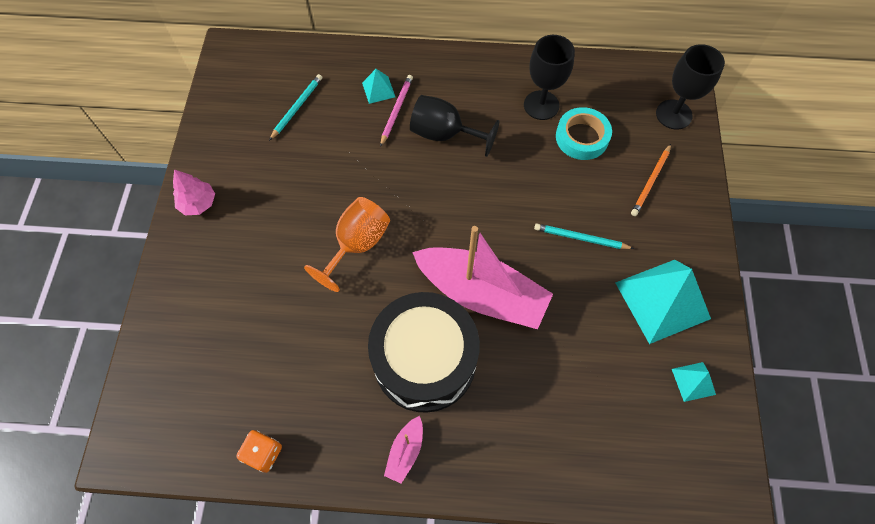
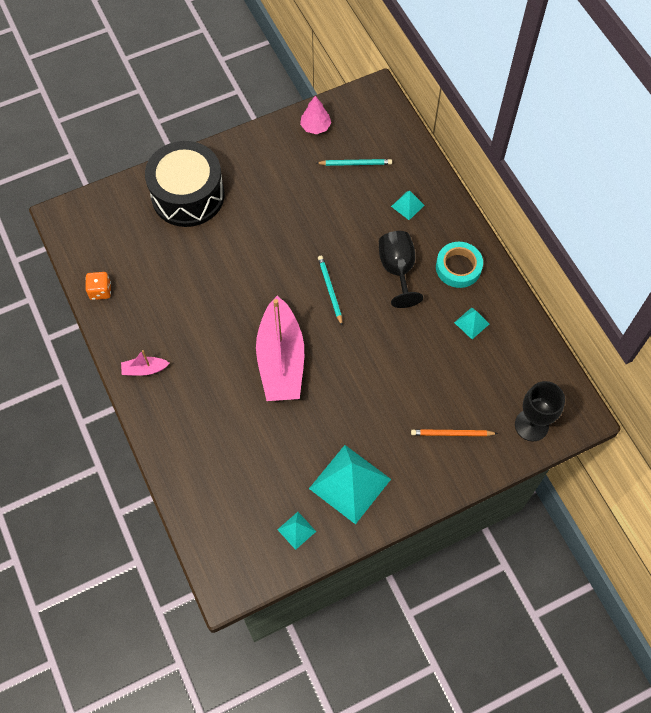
camera: 60 degrees right, 0 degrees up
pink tree [173,169,215,215] -> pink tree moved to [300,96,331,134]
orange goblet [304,197,390,292] -> none
black drum [368,292,480,413] -> black drum moved to [145,141,225,227]
pink pencil [380,75,413,147] -> none
black goblet [524,35,575,120] -> turquoise pyramid [454,308,489,339]
turquoise pencil [534,223,635,249] -> turquoise pencil moved to [318,256,342,325]
turquoise tape [556,107,612,160] -> turquoise tape moved to [436,242,483,288]

